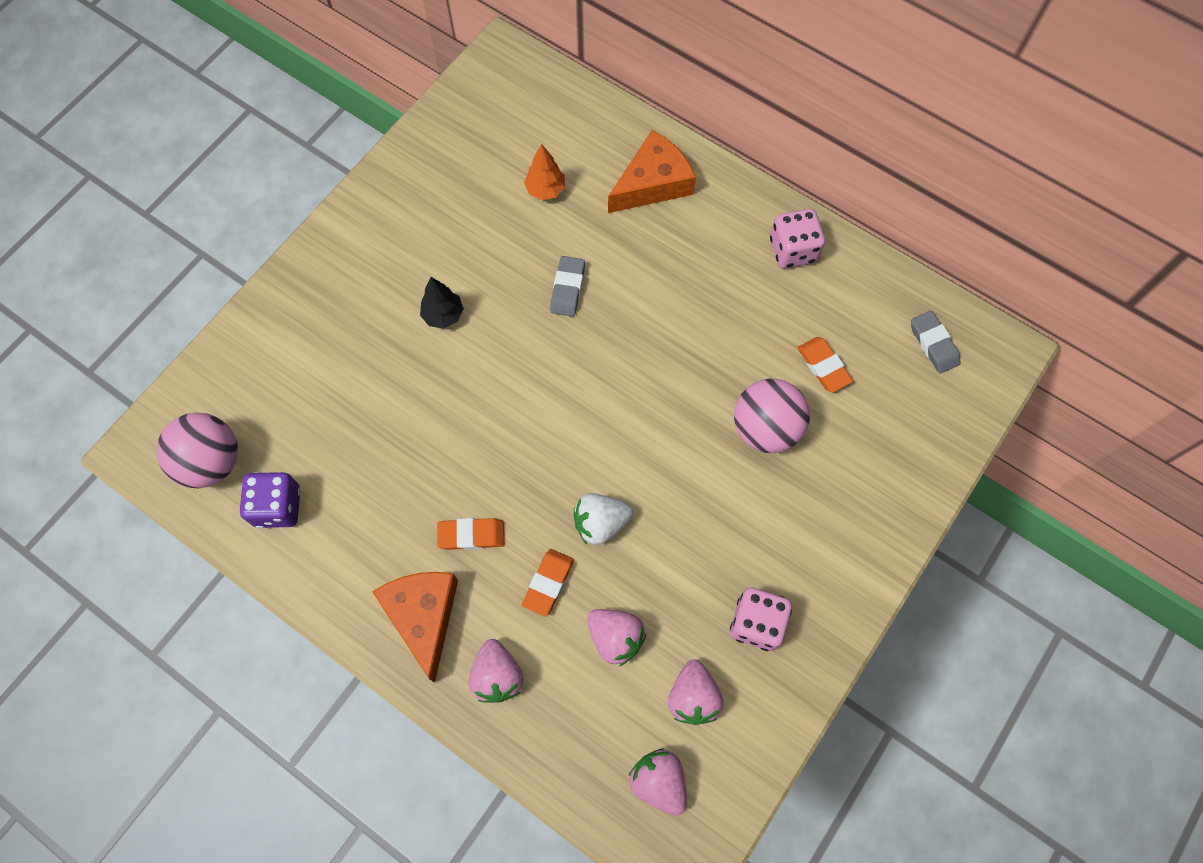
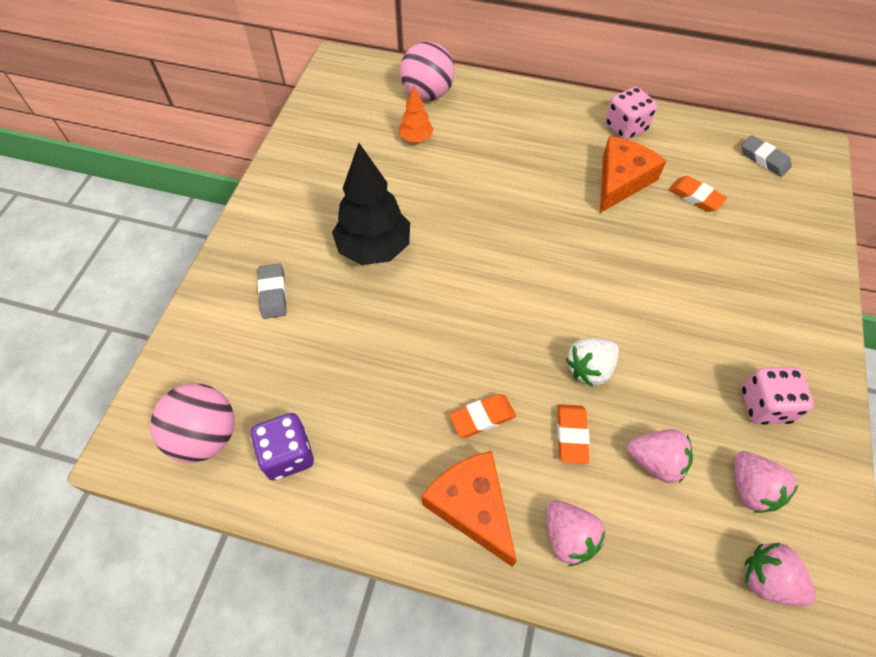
camera: 20 degrees left, 10 degrees down
black tree [420,277,464,329] -> black tree [332,143,410,265], size x1.96
grey eraser [550,256,585,317] -> grey eraser moved to [258,263,287,319]
orange cheese [608,130,696,213] -> orange cheese moved to [600,136,667,213]
pink ball [734,379,810,453] -> pink ball moved to [400,41,455,101]

